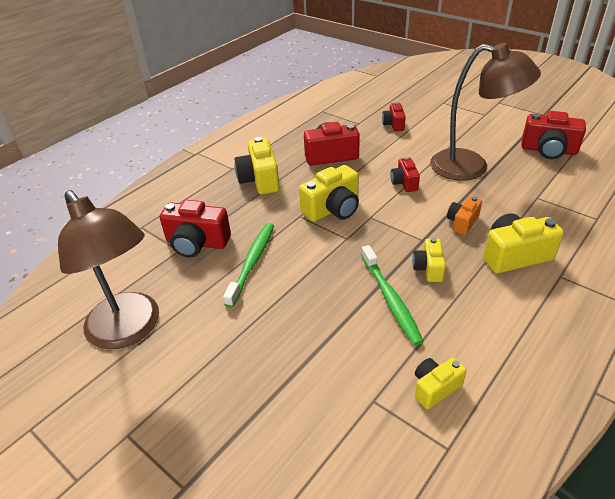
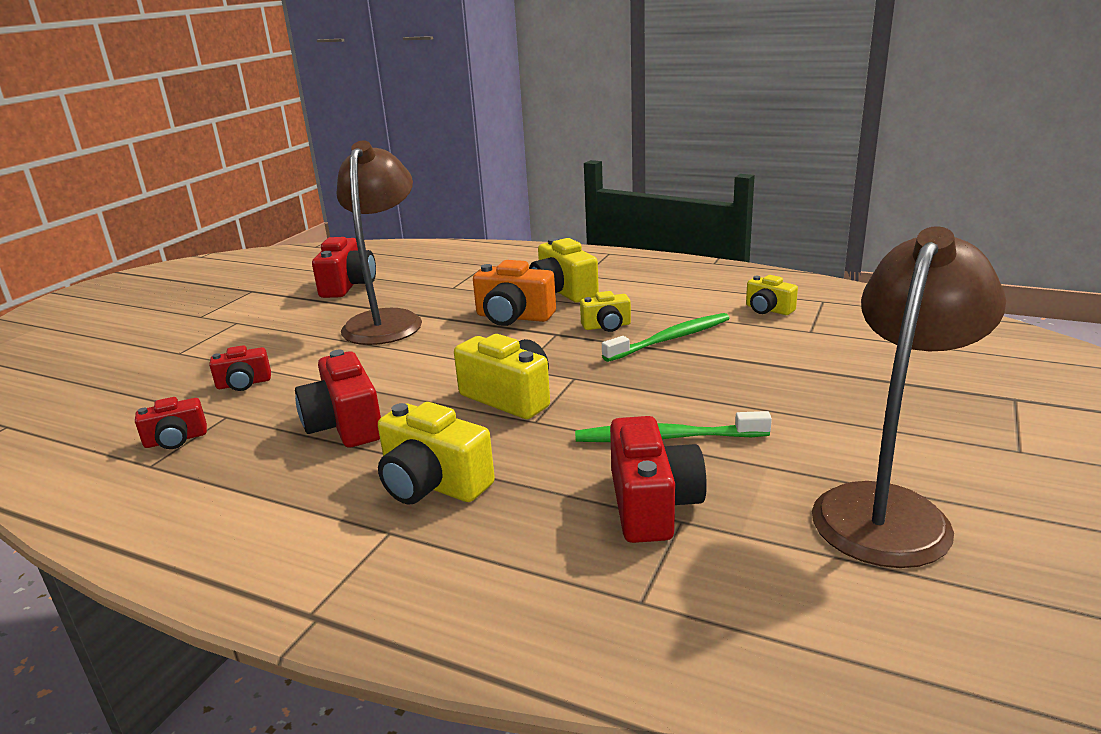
camera: 105 degrees left, 15 degrees down
yellow camera [234,137,280,195] -> yellow camera turned 60 degrees clockwise [378,402,495,504]
red camera [390,157,420,192] -> red camera moved to [135,397,207,449]
orange camera [447,196,482,235] -> orange camera [473,260,556,326], size x1.68

